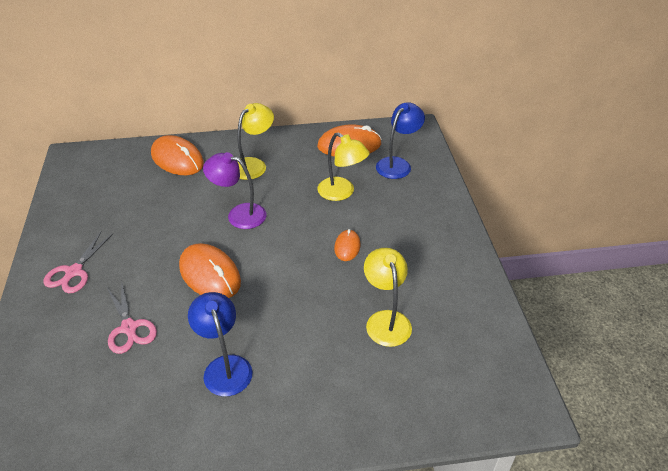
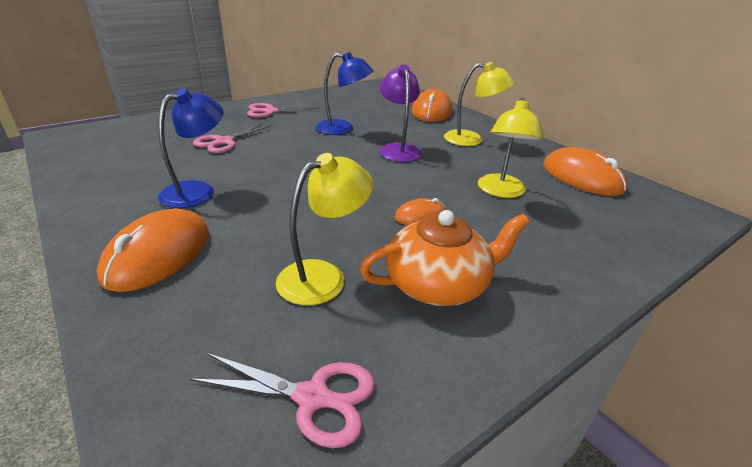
camera: 60 degrees right, 10 degrees down
orange mouse [179,243,241,298] -> orange mouse moved to [97,208,209,292]
blue lamp [376,102,425,179] -> blue lamp moved to [316,52,373,135]
none -> pink scissors [190,353,375,448]
none -> orange teapot [359,210,530,306]

